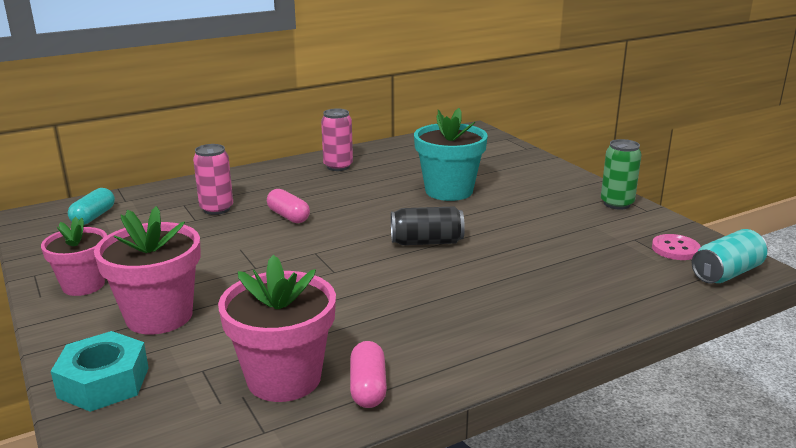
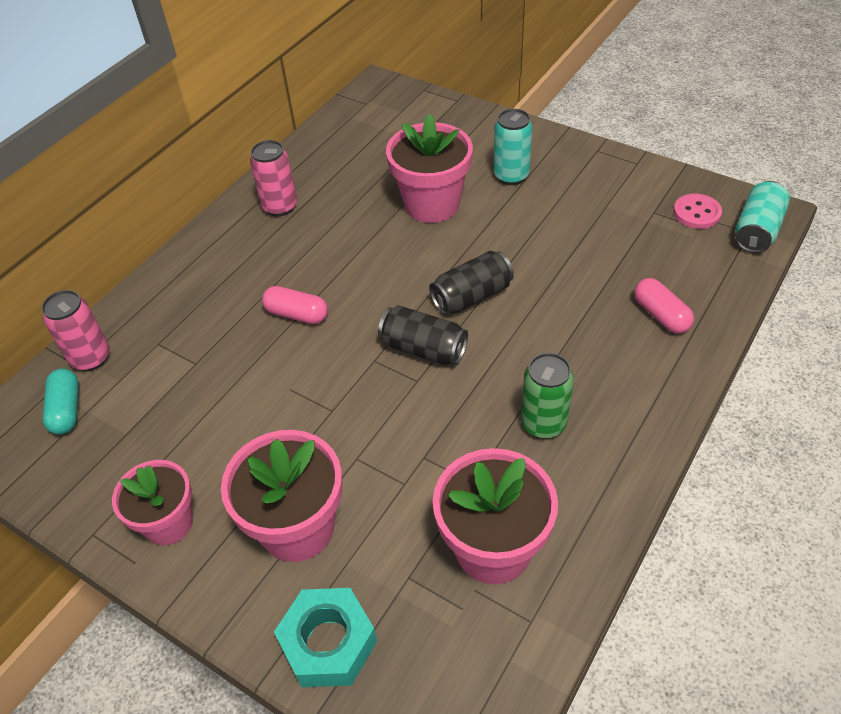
camera: 25 degrees left, 25 degrees up
pink can [193,144,233,215] -> pink can moved to [41,290,110,371]
pink capsule [350,341,387,408] -> pink capsule moved to [634,278,694,334]
turquoise flower pot [414,108,488,201] -> pink flower pot [386,113,473,223]
green can [601,139,642,210] -> green can moved to [521,353,574,439]
none -> black can [378,305,468,365]
none -> turquoise can [494,109,532,185]

